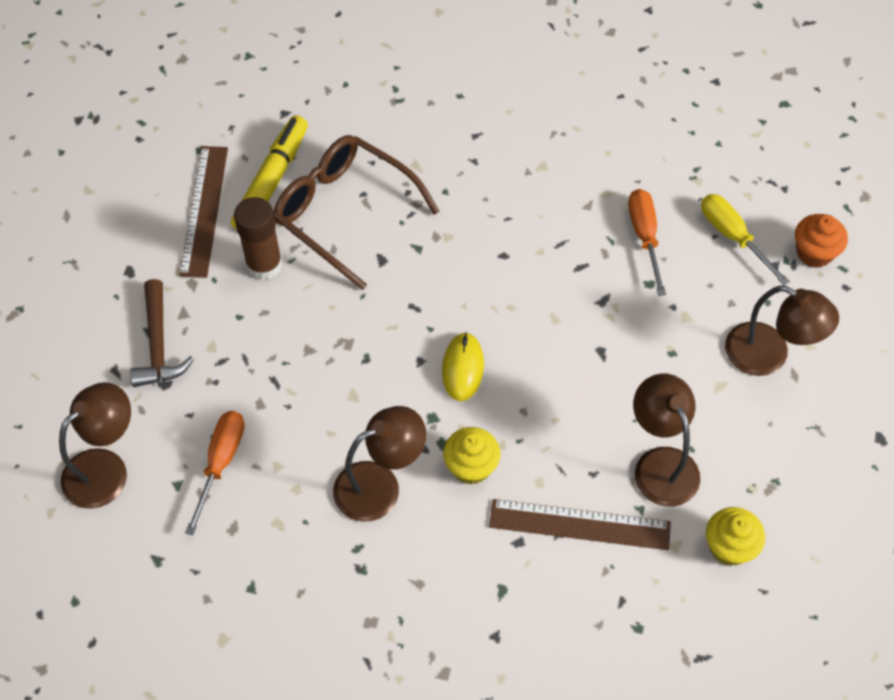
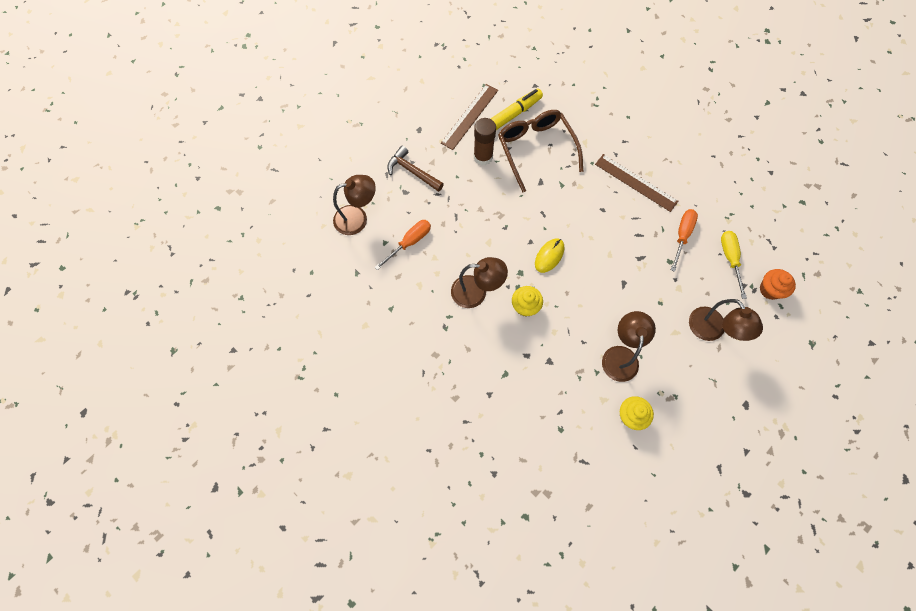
camera: 30 degrees right, 10 degrees up
brown hammer [130,279,194,387] -> brown hammer turned 105 degrees clockwise [387,146,444,192]
brown ruler [489,499,671,550] -> brown ruler moved to [595,154,678,212]

